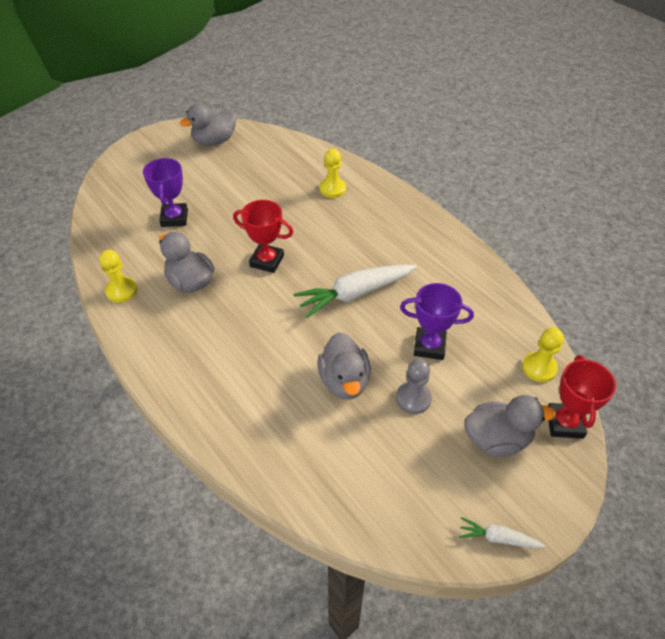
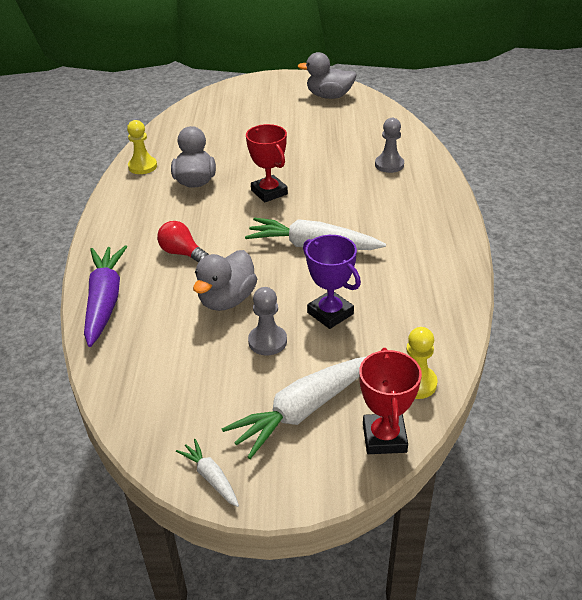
camera: 40 degrees right, 10 degrees down
purple trophy [143,158,188,227] -> none
yellow pawn [320,149,346,198] -> grey pawn [375,118,404,173]
grey duck [464,395,555,457] -> white carrot [222,357,366,459]
red trophy [548,355,616,439] -> red trophy turned 45 degrees counterclockwise [359,348,422,454]
none -> purple carrot [84,245,127,347]
none -> red light bulb [157,221,209,262]

